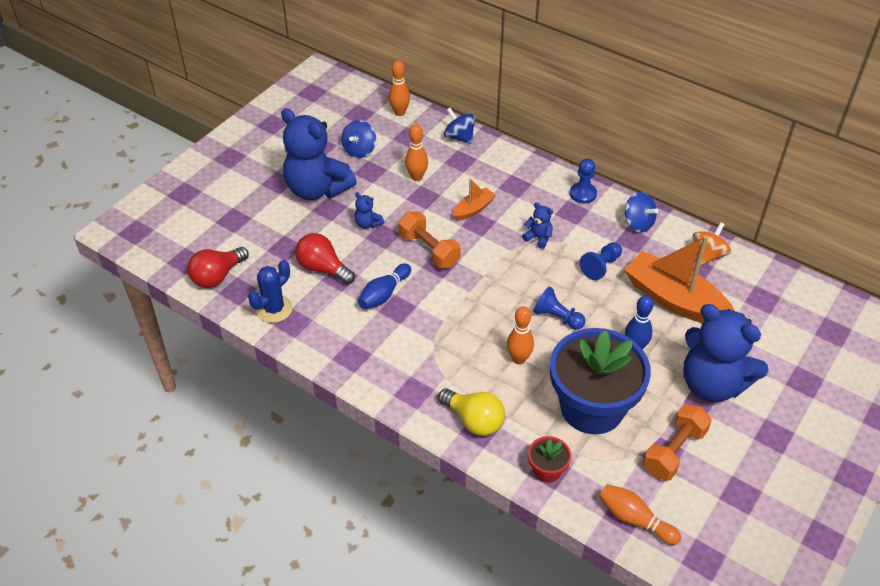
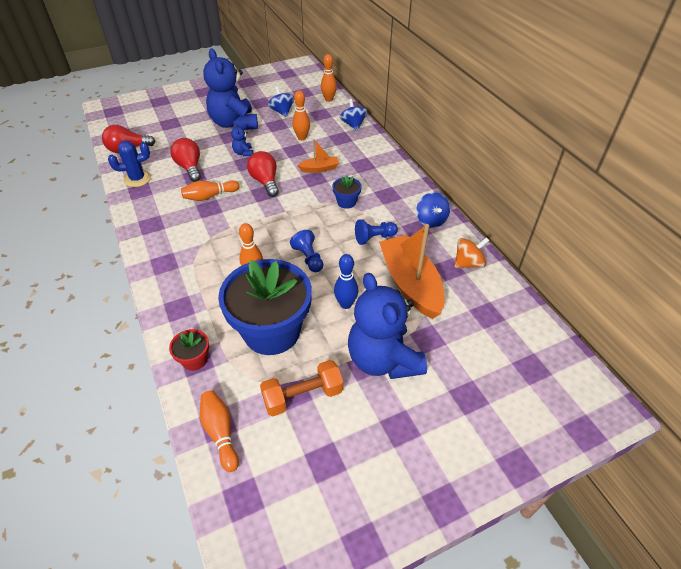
camera: 30 degrees right, 0 degrees up
blue spinning top [341,120,376,158] -> blue spinning top turned 105 degrees clockwise [268,87,294,117]
blue bowling pin [358,263,411,309] -> orange bowling pin [181,180,240,201]
orange dumbbell [398,211,461,269] -> red light bulb [247,151,279,197]
yellow light bulb [438,389,505,436] -> none
blue teddy bear [522,202,553,249] -> blue flower pot [332,175,362,209]
blue pawn [570,158,597,203] -> none

